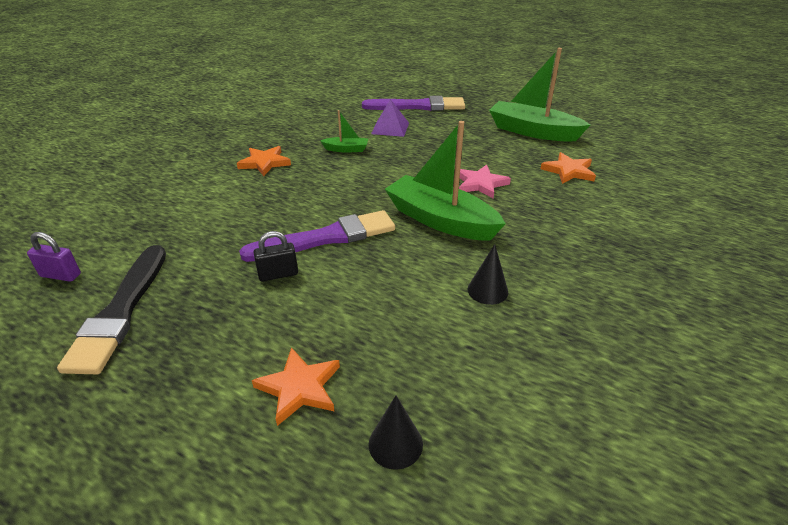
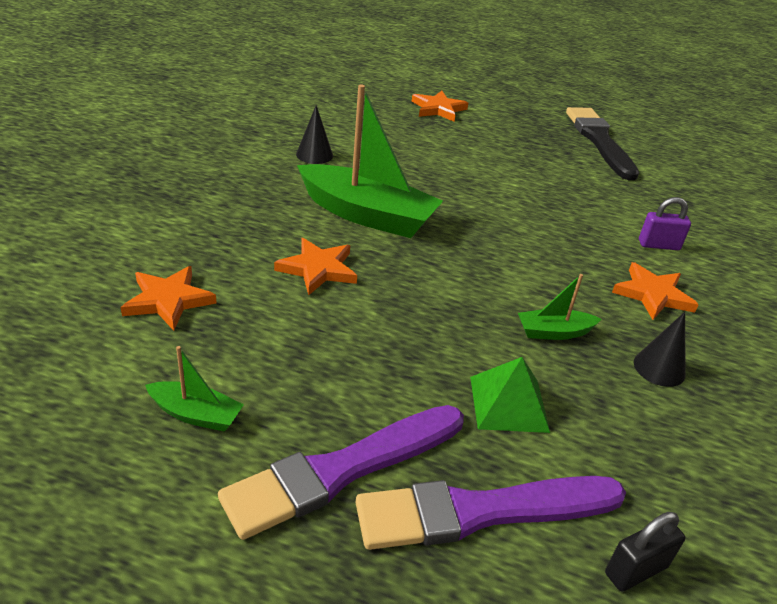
camera: 165 degrees right, 0 degrees up
purple padlock [27,232,81,282] -> purple padlock moved to [639,197,691,250]
purple brush [239,210,395,262] -> purple brush moved to [218,405,464,540]
black padlock [253,231,298,281] -> black padlock moved to [605,512,685,592]
black cone [369,395,423,470] -> black cone moved to [634,312,686,387]
purple pyramid [371,99,409,137] -> green pyramid [470,357,550,433]
pink star [459,165,511,198] -> orange star [274,238,357,296]
green boat [489,48,590,142] -> green boat [145,346,244,432], size x0.46

